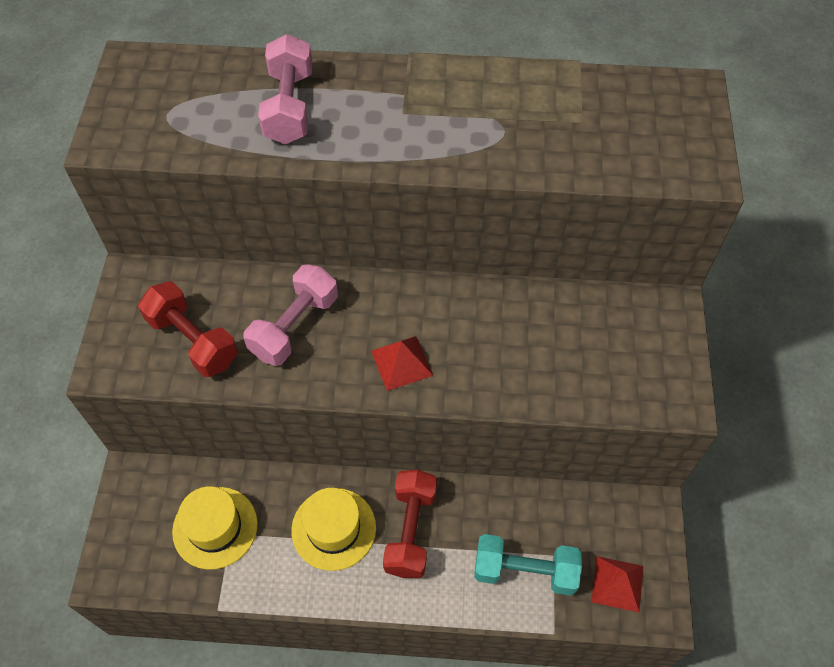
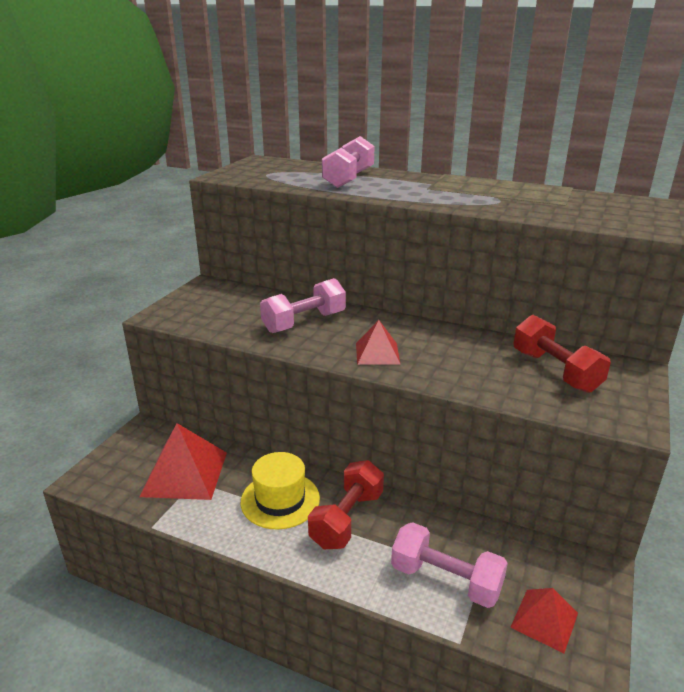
camera: 20 degrees right, 30 degrees down
red dumbbell [138,281,238,377] -> red dumbbell moved to [513,315,611,393]
yellow hat [172,486,258,570] -> red pyramid [140,423,227,500]
turquoise dumbbell [474,534,582,596] -> pink dumbbell [391,522,508,608]

